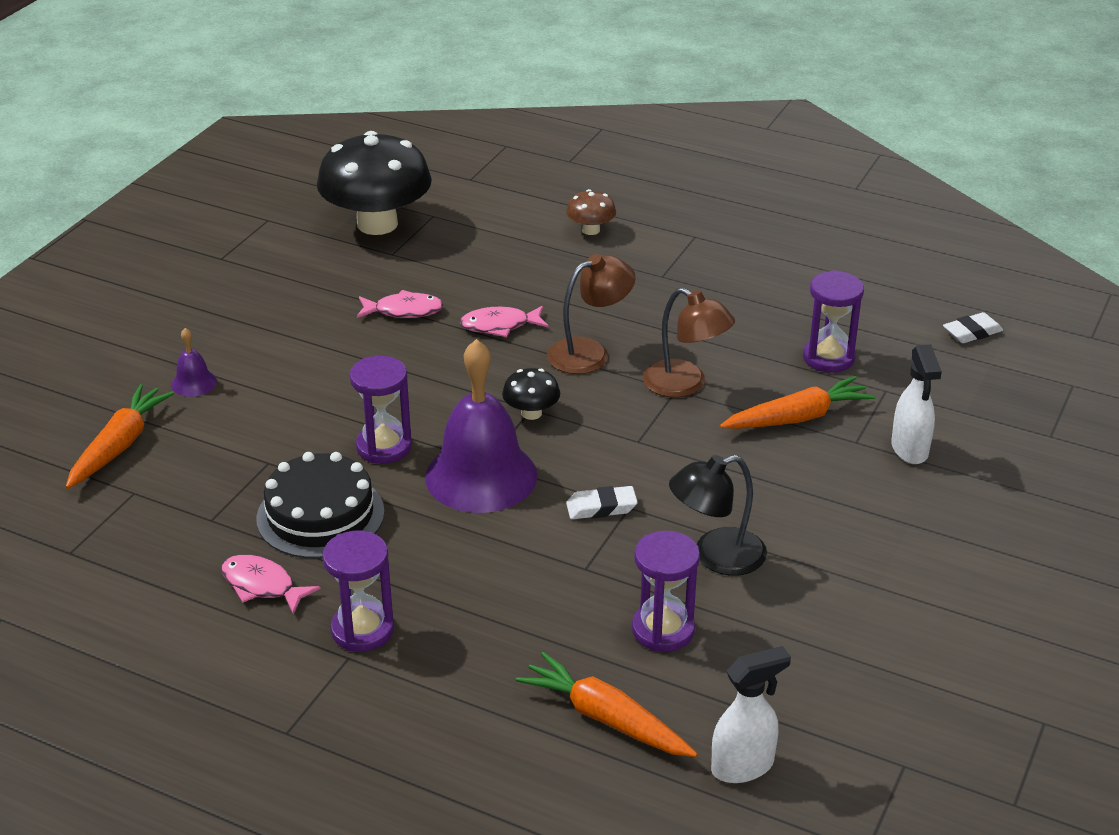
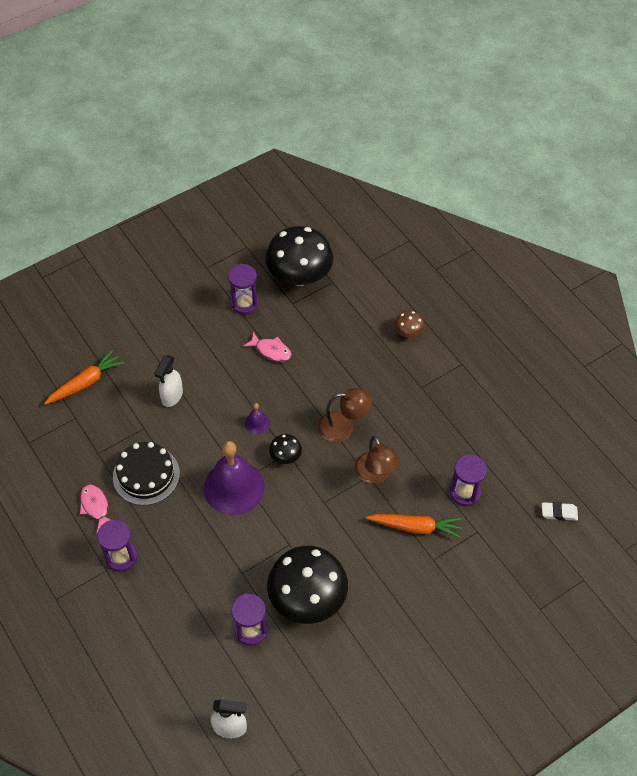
camera: 30 degrees right, 20 degrees up
purple bell [171,328,217,397] -> purple bell moved to [245,403,270,434]
purple hourglass [350,356,412,464] -> purple hourglass moved to [228,264,259,315]
pink fish [460,306,548,337] -> none
orange carrot [516,652,697,757] -> none
white eraser [566,486,638,519] -> none
black lamp [669,455,767,576] -> black mushroom [267,546,348,624]
white spray bottle [891,344,942,464] -> white spray bottle moved to [154,355,183,407]

